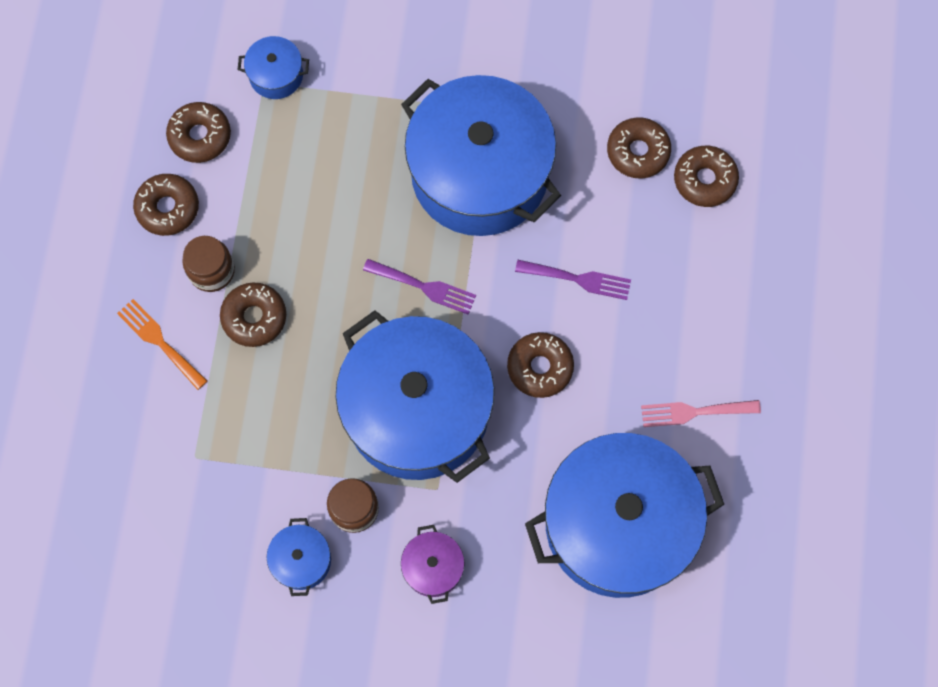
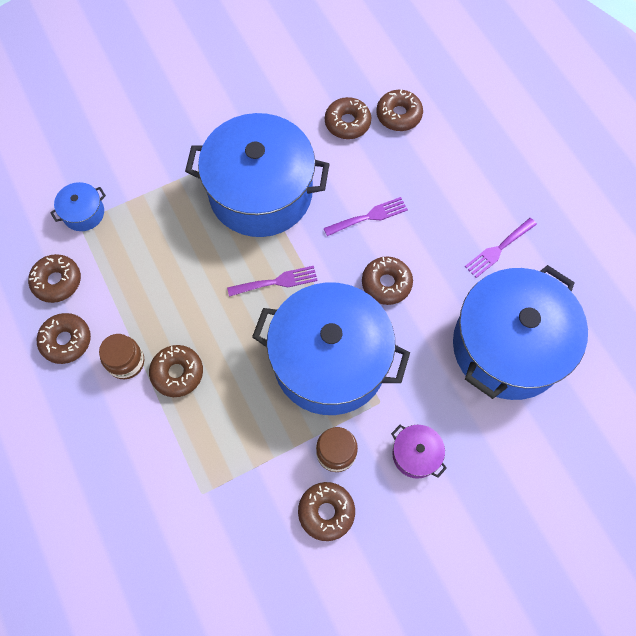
camera: 35 degrees left, 5 degrees down
orange fork [117,299,207,390] -> none
blue pot [267,518,331,596] -> brown donut [298,482,355,541]
pink fork [641,400,761,427] -> purple fork [465,218,537,278]

